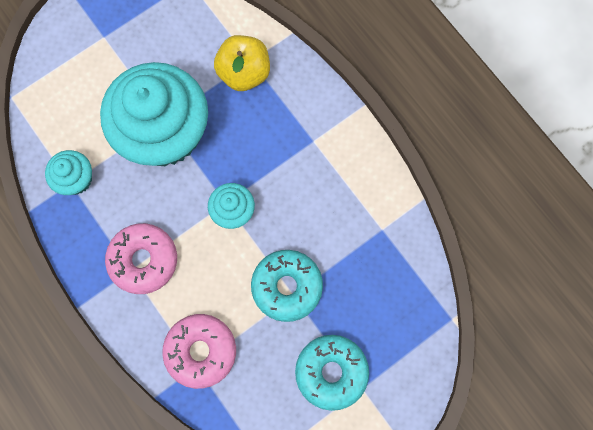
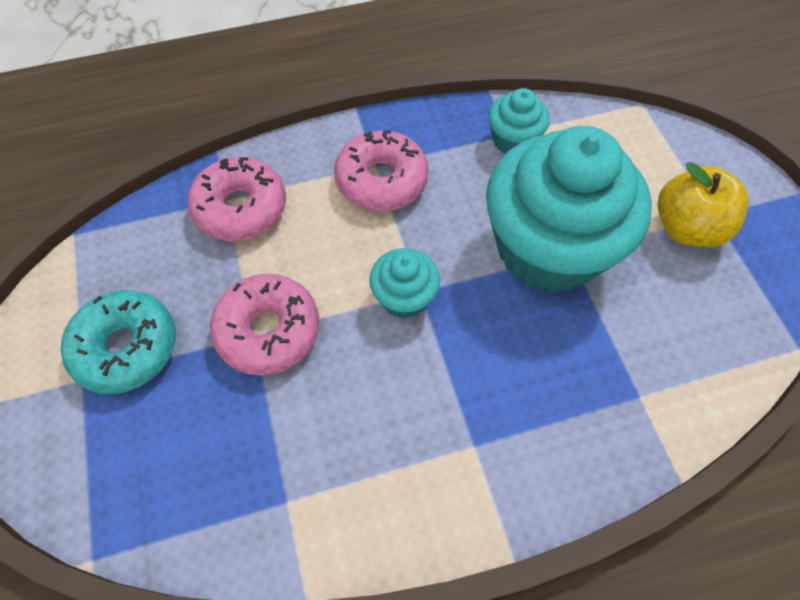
camera: 110 degrees right, 15 degrees down
yellow apple [214,35,270,91] -> yellow apple moved to [658,162,749,247]
turquoise donut [251,250,323,322] -> pink donut [210,274,320,376]

